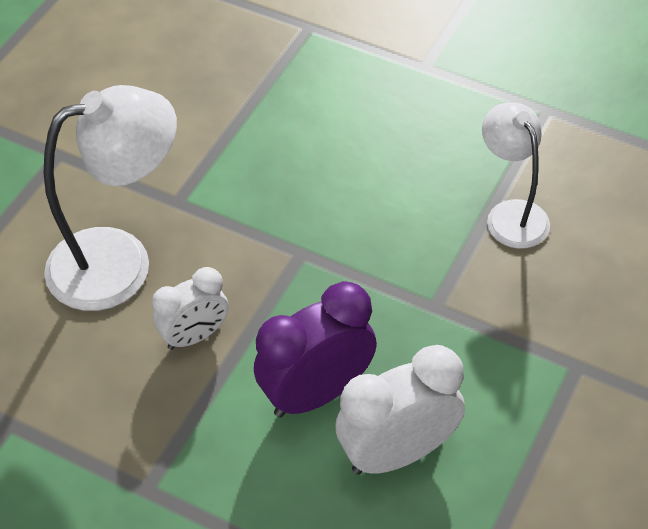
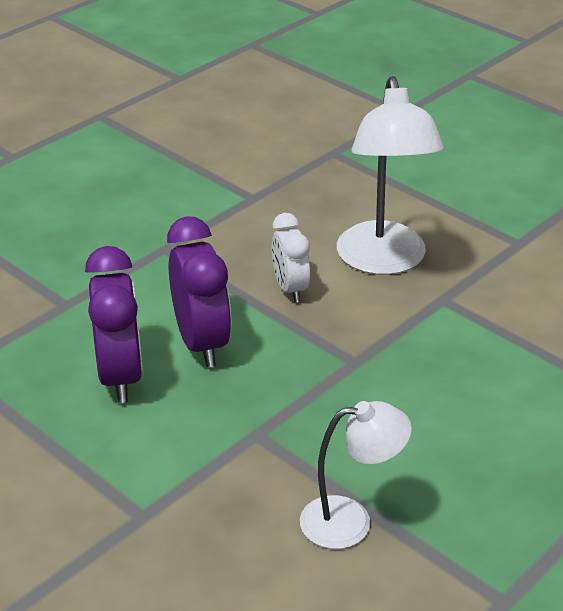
camera: 105 degrees right, 15 degrees down
white clock [335,345,465,475] -> purple clock [85,246,143,403]

